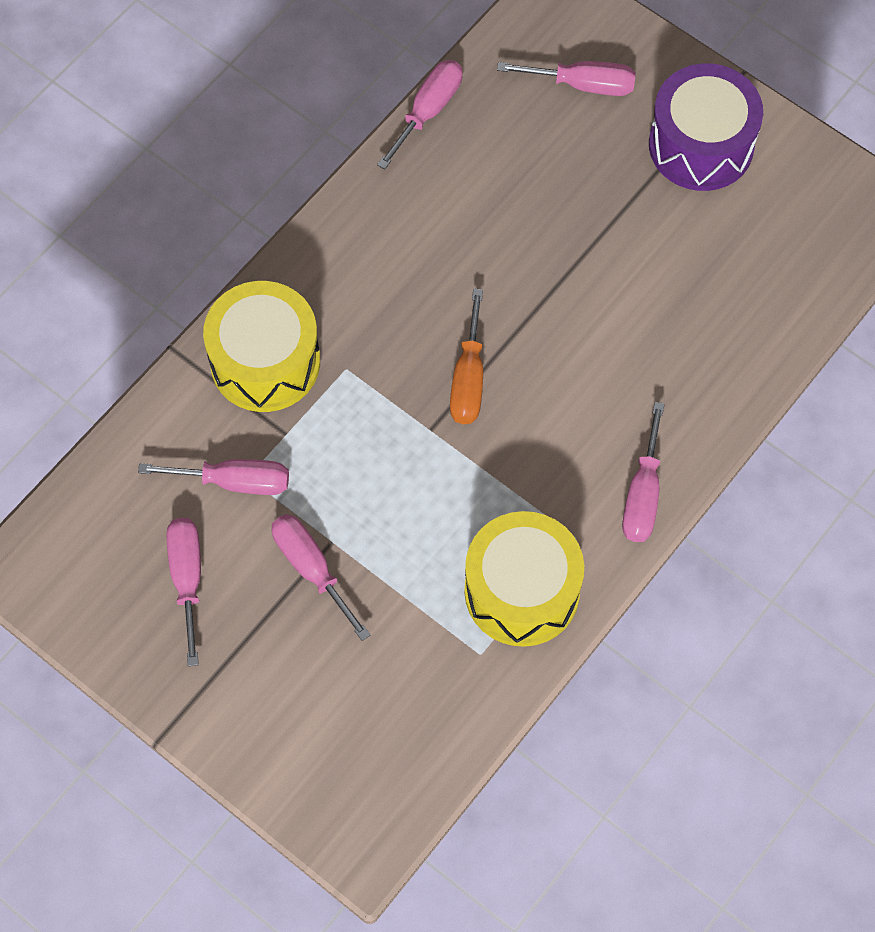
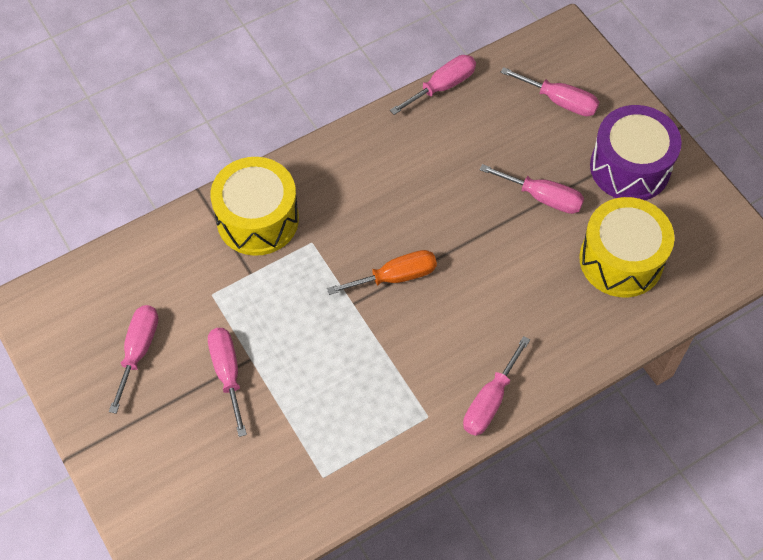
camera: 20 degrees right, 5 degrees down
pink screwdriver [138,459,289,495] -> pink screwdriver moved to [480,164,584,214]
orange screwdriver [450,289,483,424] -> orange screwdriver turned 135 degrees counterclockwise [327,250,437,295]
yellow drum [464,511,584,647] -> yellow drum moved to [579,197,675,297]

